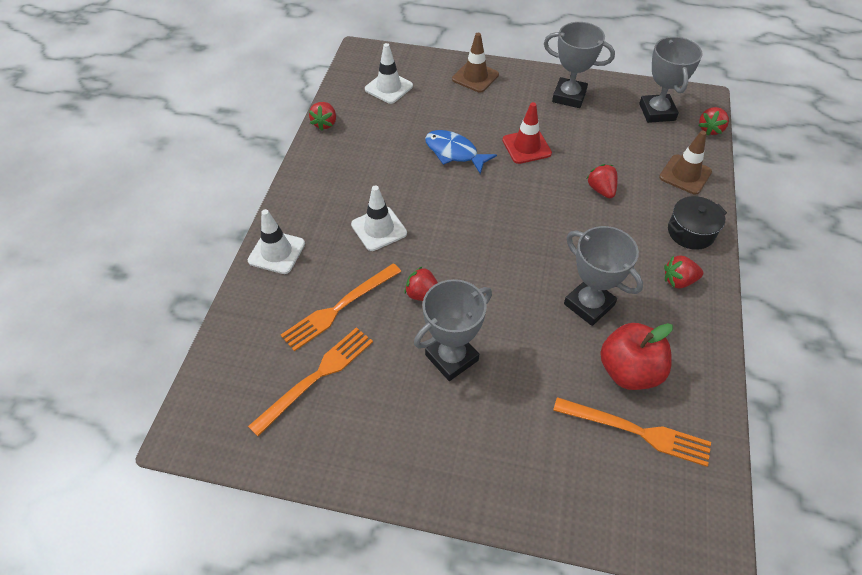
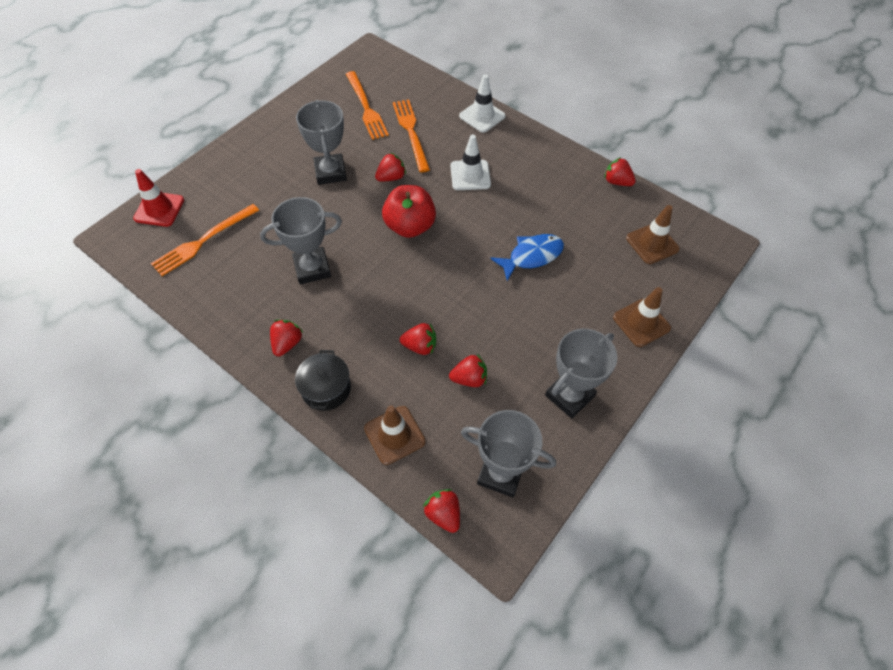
camera: 115 degrees right, 5 degrees up
white traffic cone [365,43,413,104] -> brown traffic cone [626,205,680,264]
red traffic cone [502,102,552,164] -> red traffic cone moved to [133,169,184,227]
red apple [600,323,673,390] -> red apple moved to [382,185,436,238]
none -> red strawberry [449,354,487,387]

